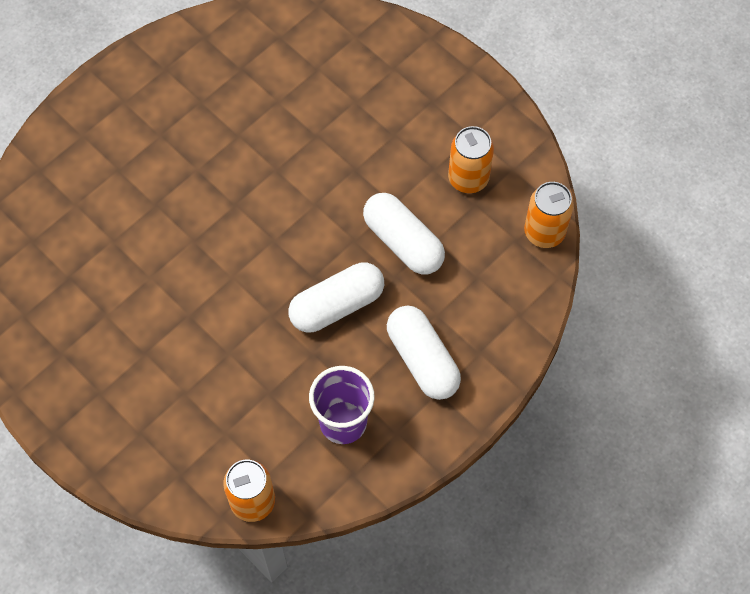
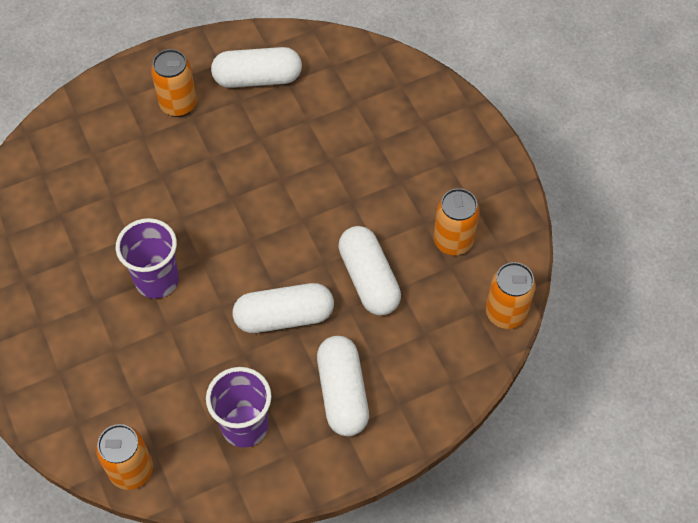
camera: 20 degrees right, 5 degrees down
none -> purple cup [116,218,179,299]
none -> orange can [151,49,197,117]
none -> white capsule [211,47,302,88]

